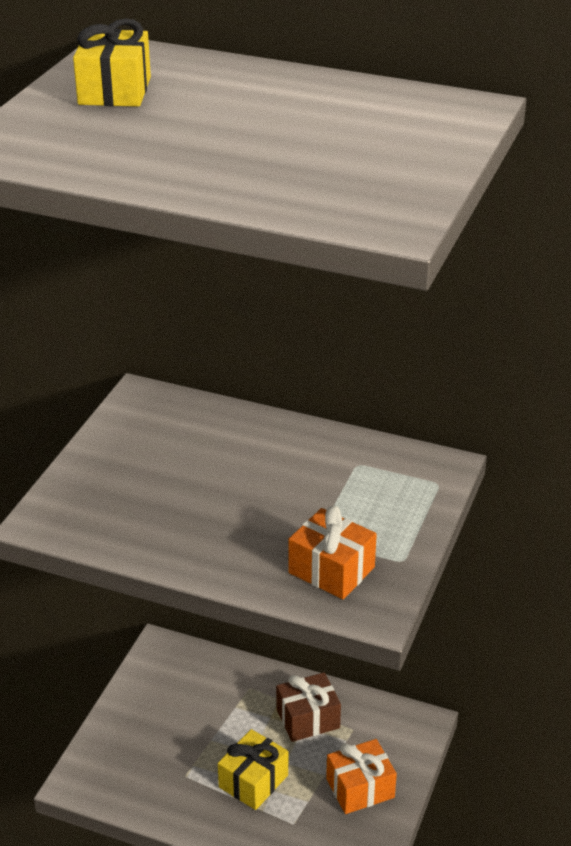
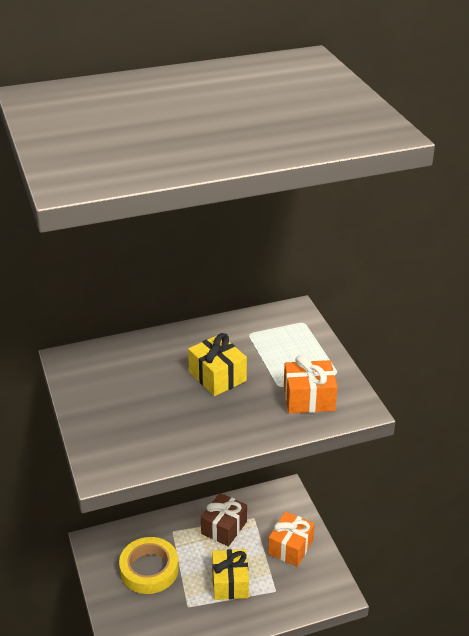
camera: 40 degrees left, 0 degrees up
yellow gift [73,18,151,107] -> yellow gift moved to [188,333,247,396]
none -> yellow tape [119,537,179,594]

